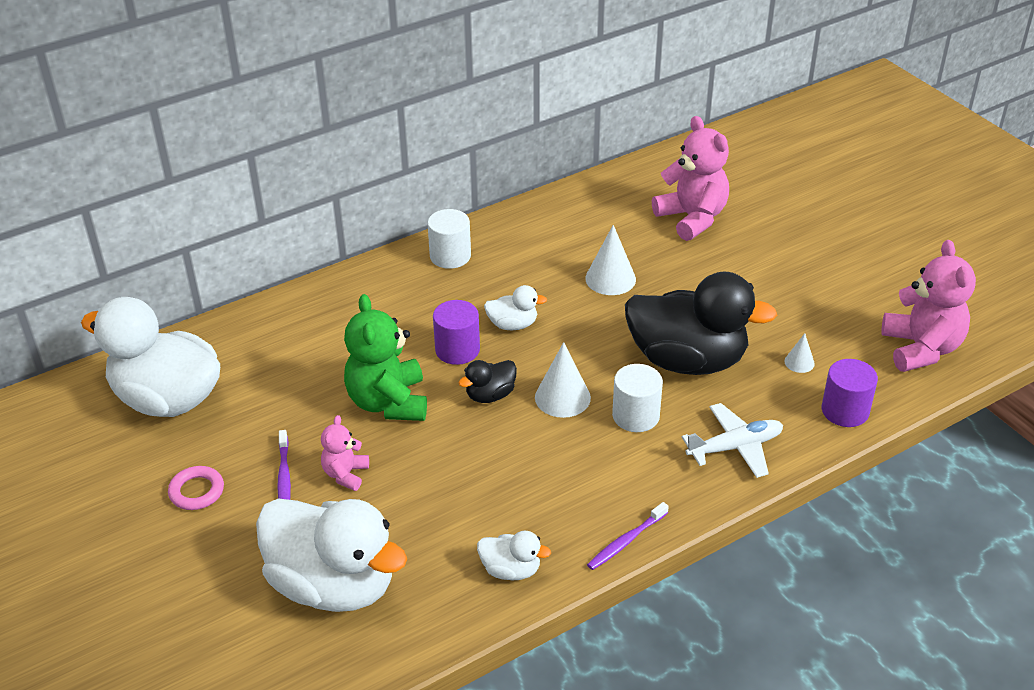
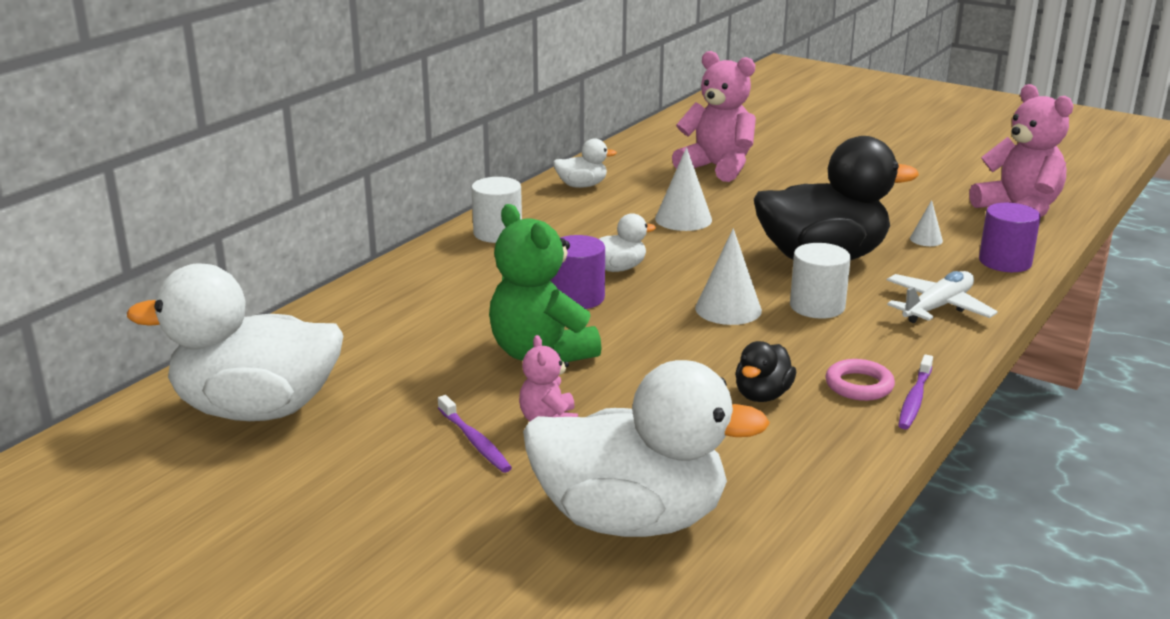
camera: 25 degrees left, 15 degrees down
pink ring [168,466,224,510] -> pink ring moved to [825,359,895,401]
black duck [459,360,517,403] -> black duck moved to [735,341,796,402]
white duck [477,531,551,581] -> white duck moved to [553,138,617,188]

